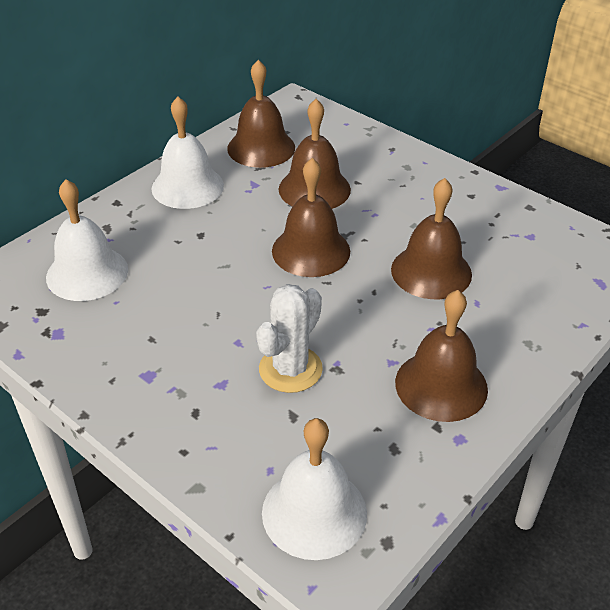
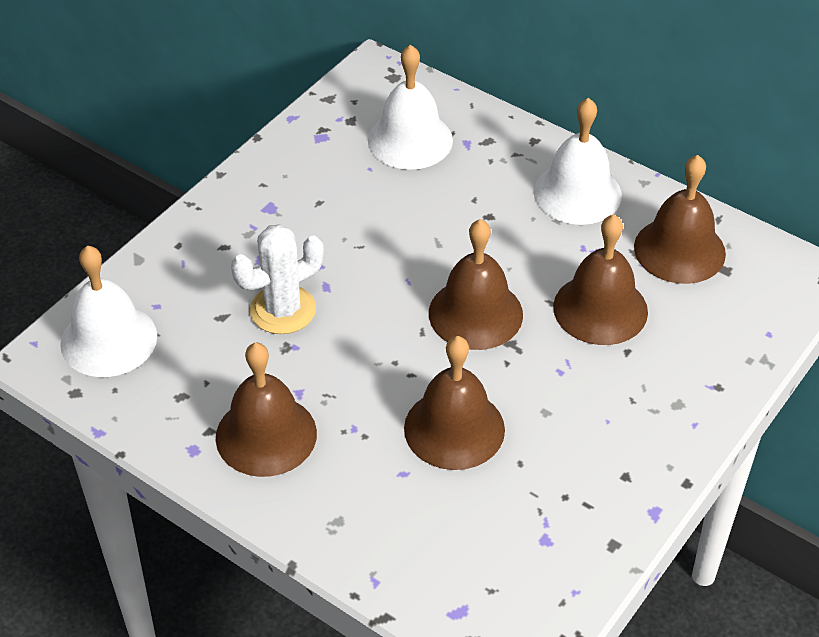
camera: 85 degrees right, 5 degrees up
white cactus [256,284,323,393] -> white cactus turned 60 degrees counterclockwise [231,224,324,334]

